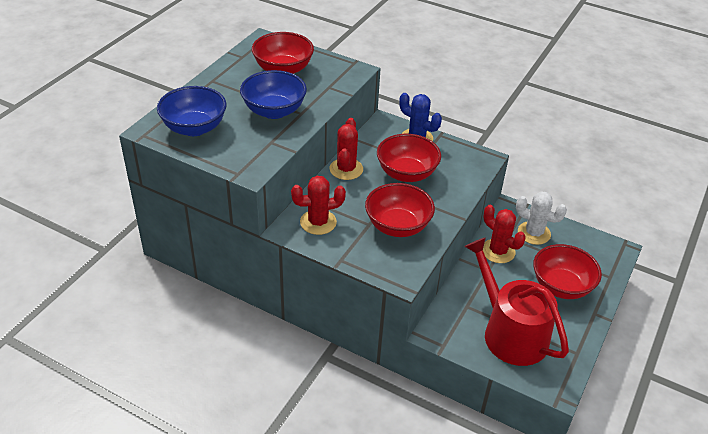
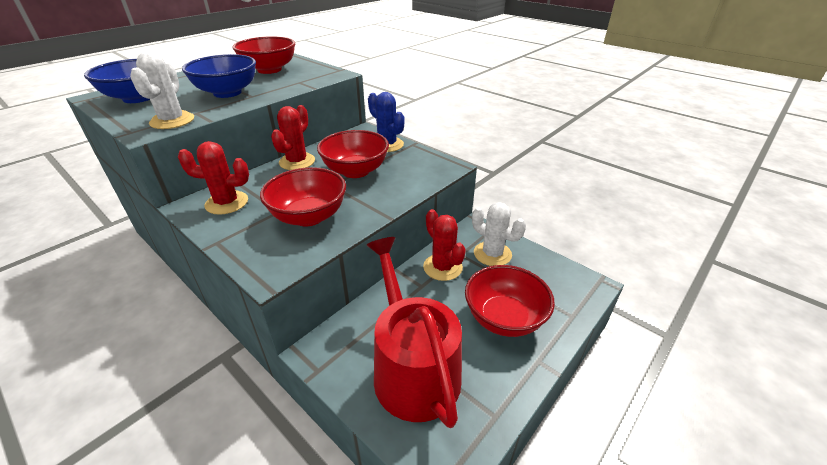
camera: 15 degrees right, 5 degrees down
none -> white cactus [130,51,194,129]

